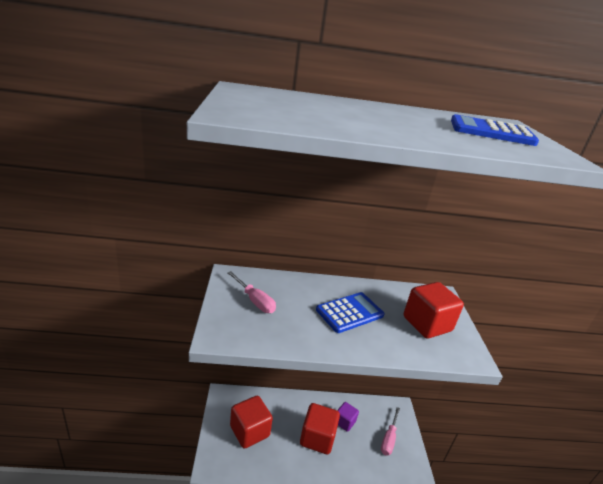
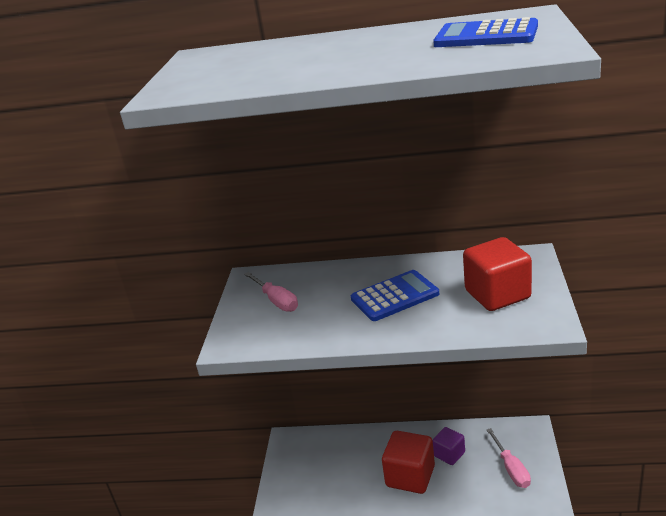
camera: 15 degrees right, 0 degrees up
red cube [230,396,273,449] -> none
pink screwdriver [381,407,400,456] -> pink screwdriver turned 45 degrees counterclockwise [487,428,531,488]

